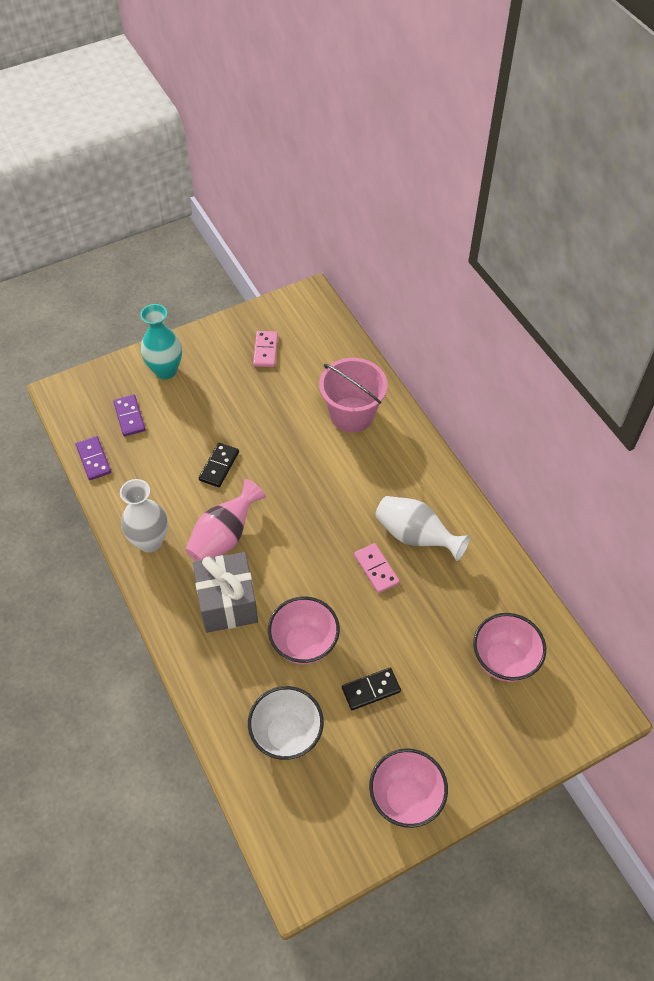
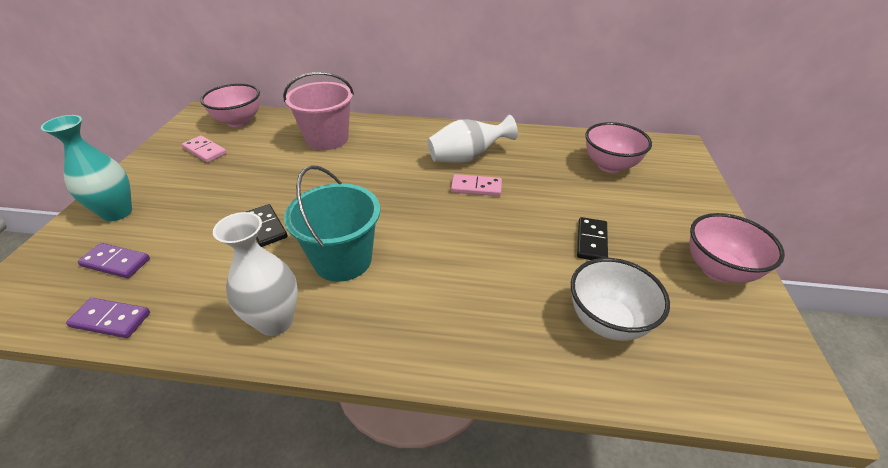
camera: 55 degrees left, 15 degrees down
pink vase [185,479,266,561] -> turquoise bucket [284,165,380,282]
grey gift [193,552,258,633] -> none
pink bowl [268,597,340,665] -> pink bowl moved to [200,83,260,127]

